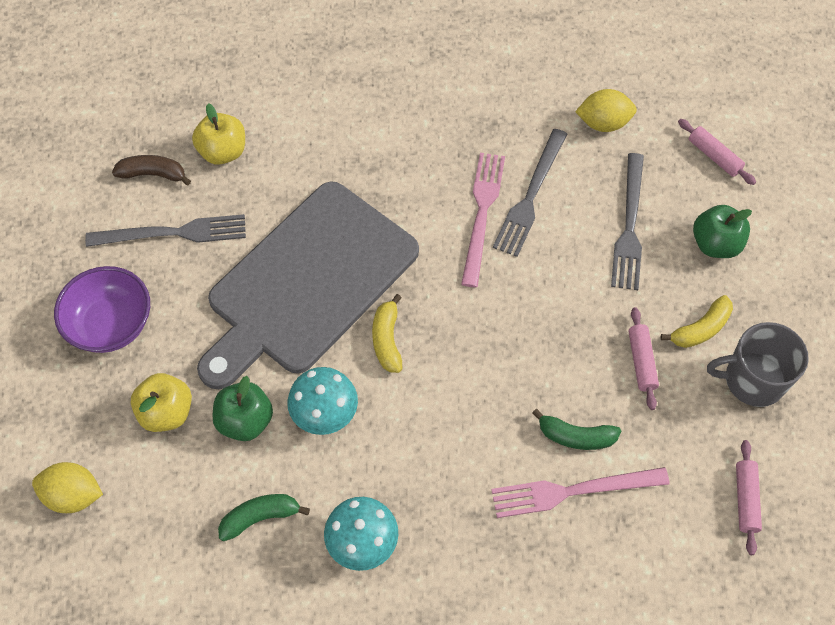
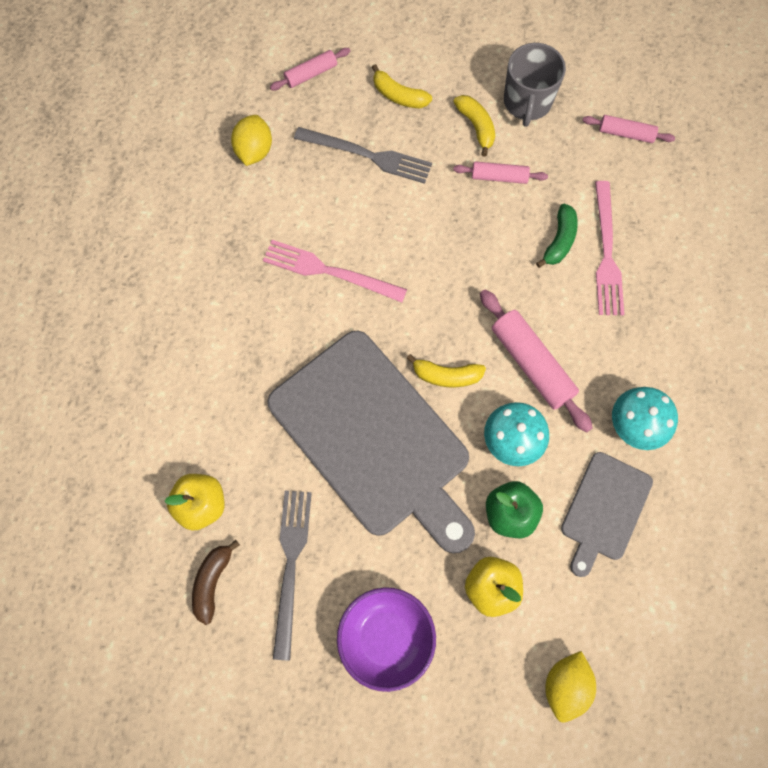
camera: 80 degrees left, 10 degrees up
green banana [218,494,310,541] -> grey cutting board [561,452,653,577]
grey fork [493,129,567,257] -> none
green apple [693,205,752,258] -> yellow banana [372,64,432,108]
none -> pink rolling pin [480,290,593,433]

